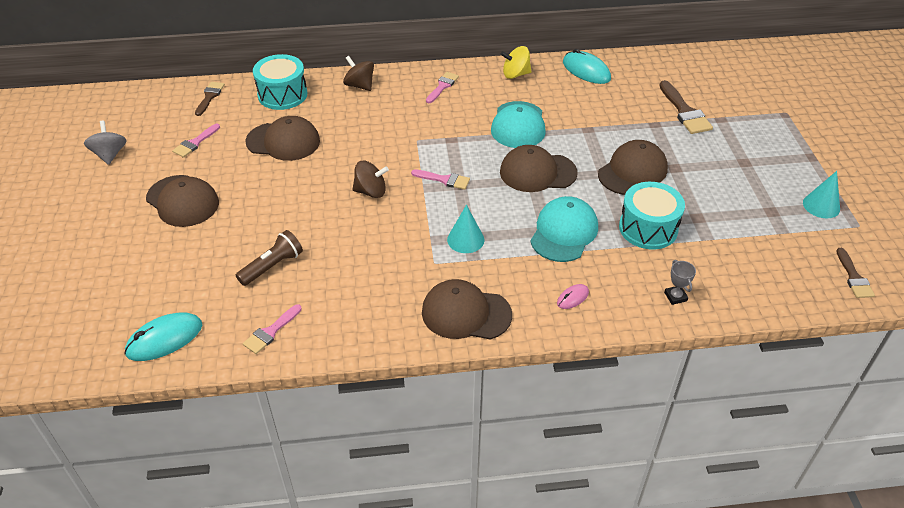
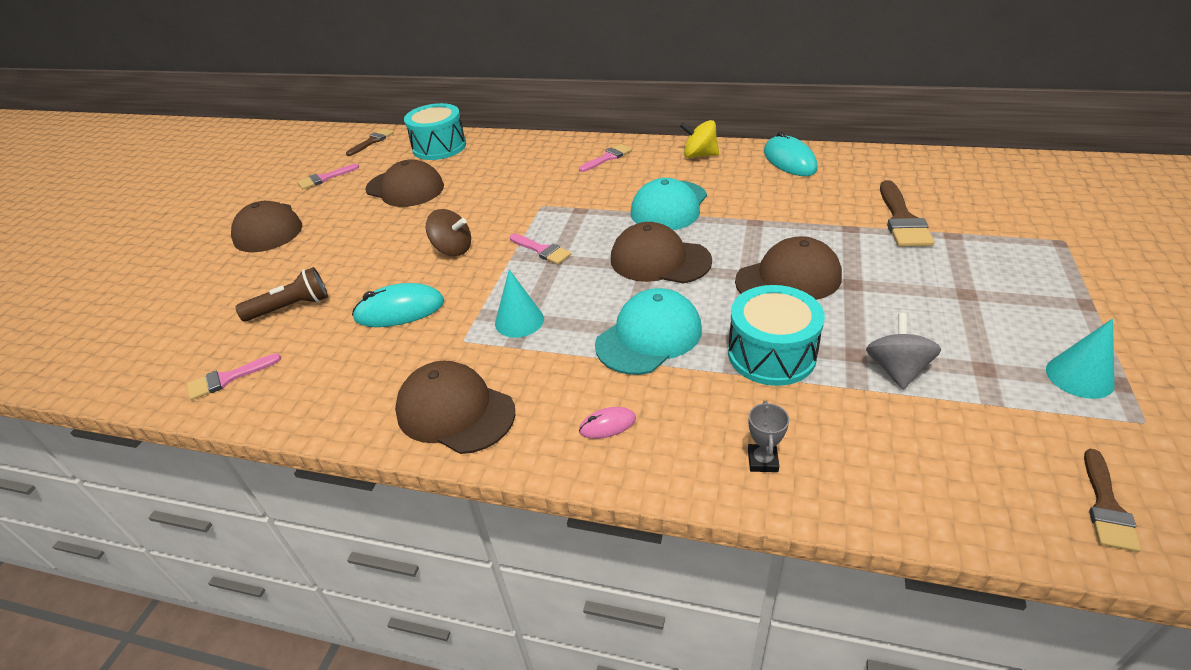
camera: 25 degrees right, 5 degrees down
grey spinning top [84,121,127,165] -> grey spinning top moved to [866,313,941,389]
turquoise mouse [124,312,202,361] -> turquoise mouse moved to [352,283,444,327]
brown spinning top [343,56,374,91] -> none

